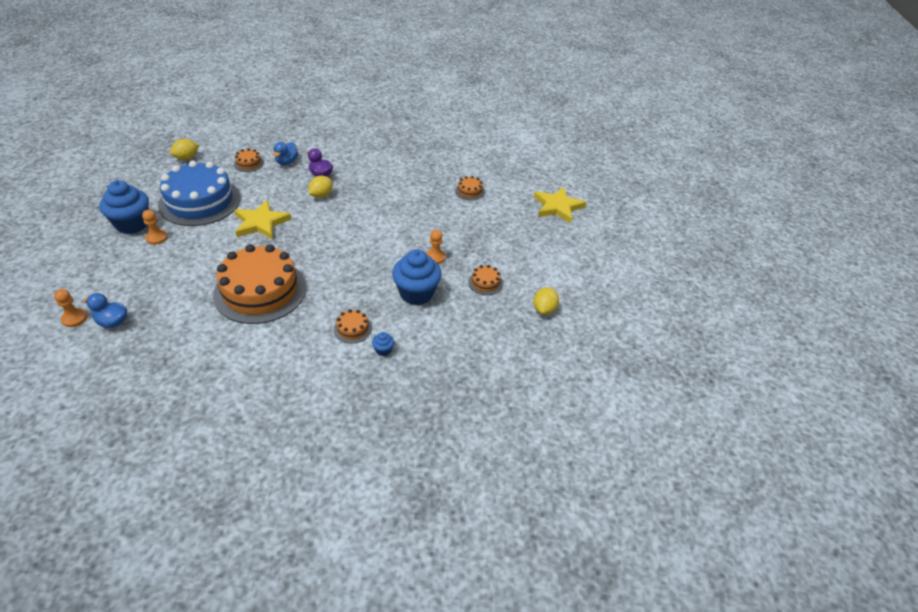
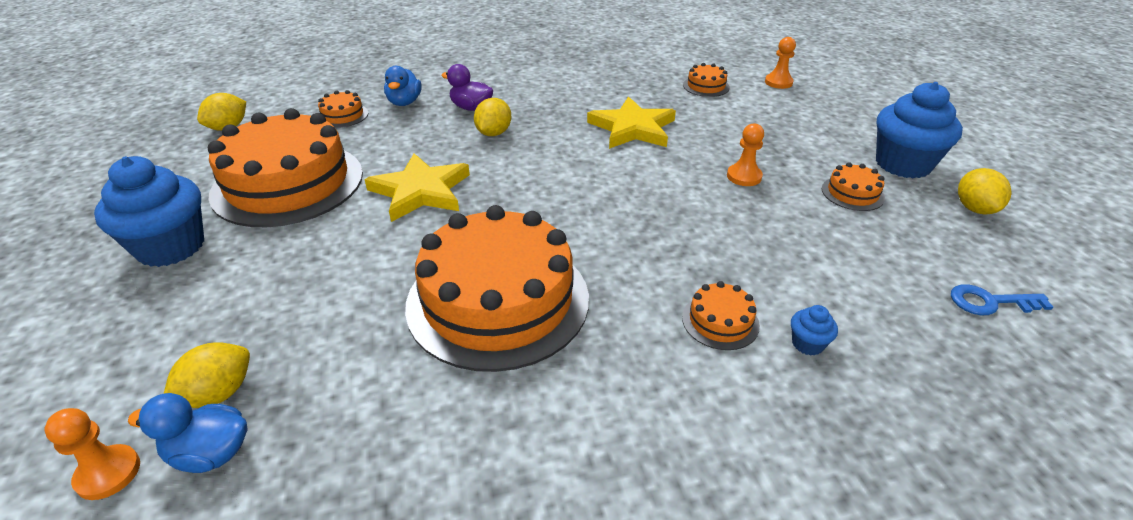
camera: 15 degrees left, 5 degrees down
orange pawn [142,210,168,245] -> orange pawn moved to [765,37,796,89]
blue cake [158,161,241,226] -> orange cake [208,108,363,227]
blue cupcake [392,249,442,305] -> blue cupcake moved to [876,82,963,179]
yellow star [534,187,587,223] -> yellow star moved to [587,96,676,149]
none -> yellow lemon [163,342,250,408]
none -> blue key [951,284,1053,315]

